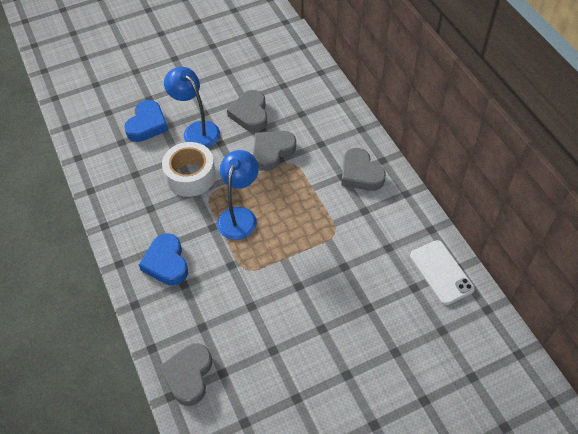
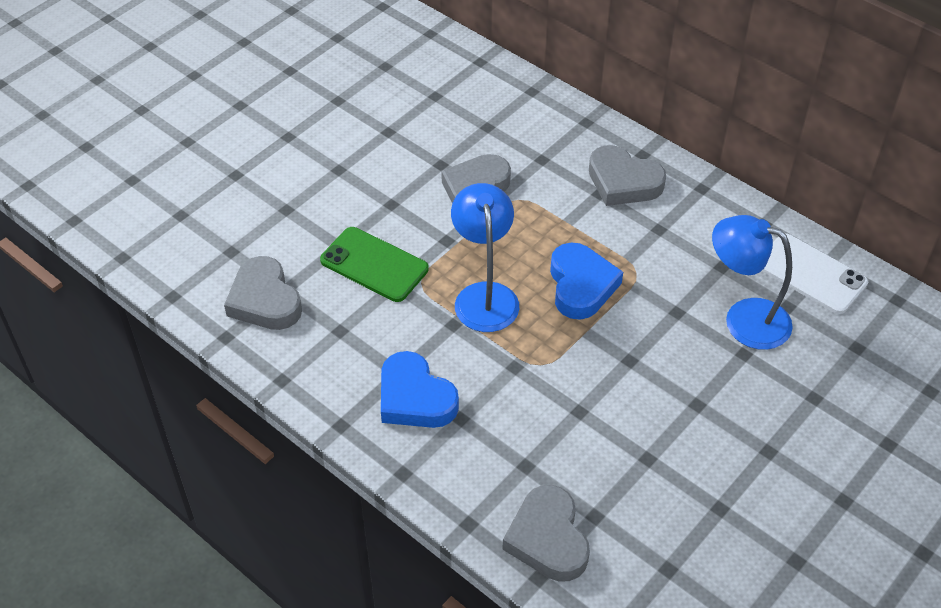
camera: 25 degrees left, 5 degrees down
blue heart [124,100,168,142] -> blue heart moved to [550,242,623,320]
white tape [162,142,216,197] -> green phone [320,227,429,302]
blue lamp [164,67,220,148] -> blue lamp moved to [712,215,793,350]
grey heart [227,90,267,132] -> grey heart moved to [224,256,302,330]

